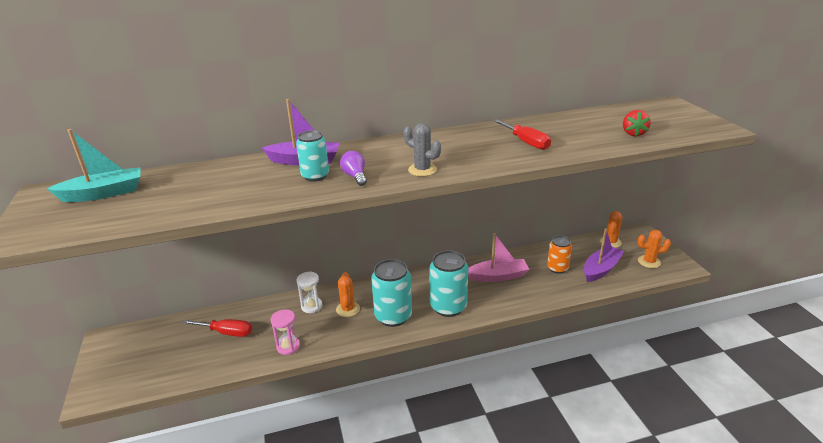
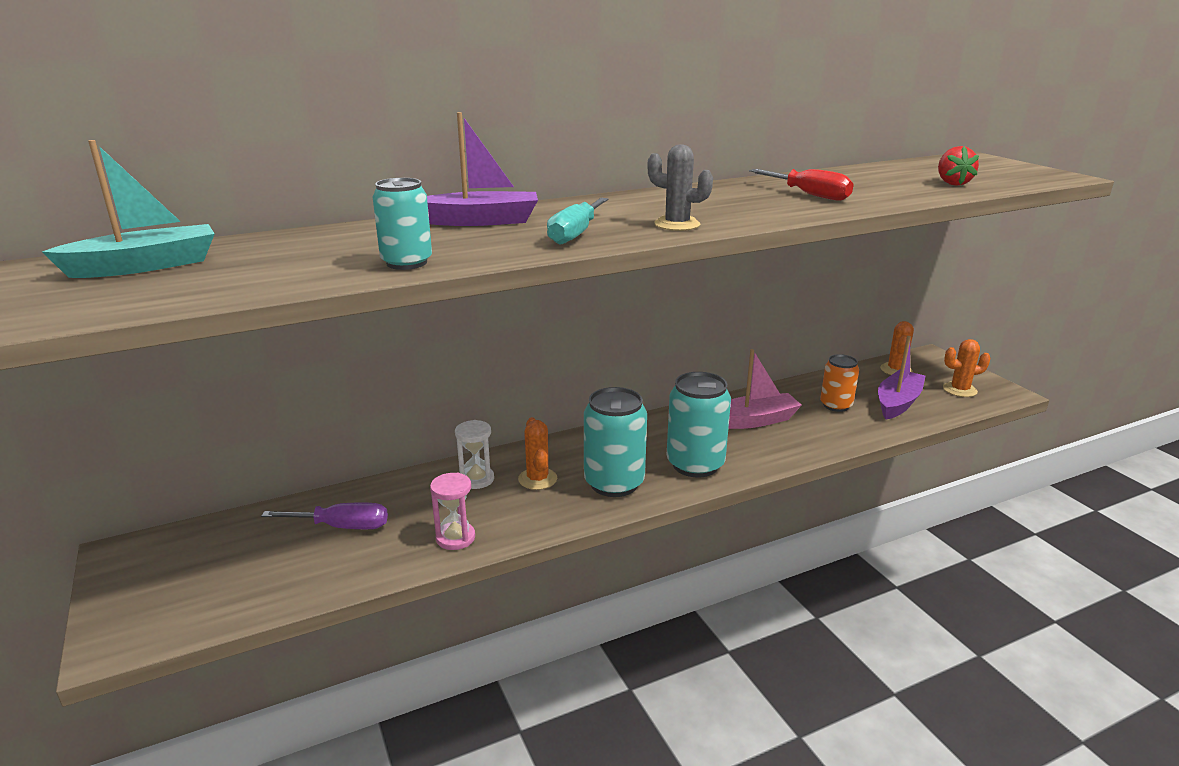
camera: 10 degrees left, 5 degrees down
red screwdriver [182,319,252,337] -> purple screwdriver [261,503,388,529]
turquoise can [296,130,329,182] -> turquoise can moved to [373,178,432,270]
purple light bulb [340,151,367,186] -> turquoise screwdriver [547,198,608,245]

